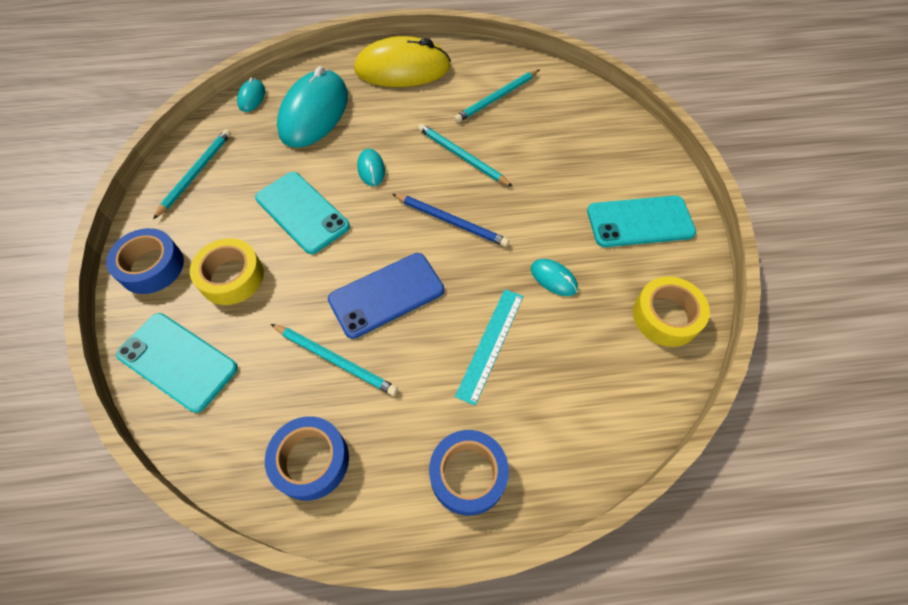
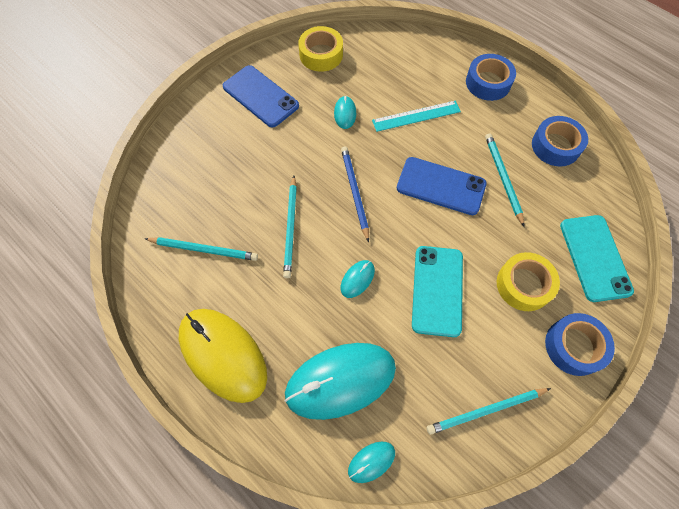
camera: 130 degrees left, 5 degrees up
turquoise phone [587,196,696,247] -> blue phone [223,65,299,128]

